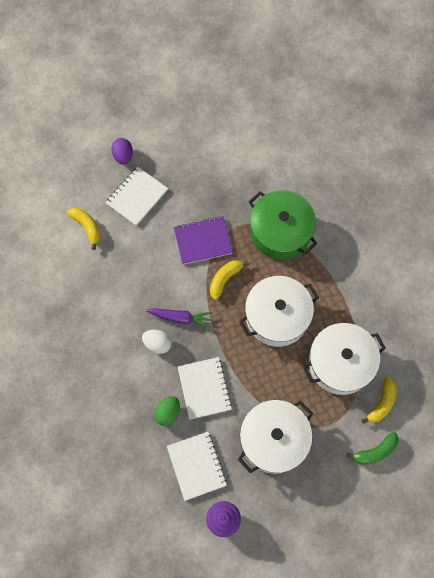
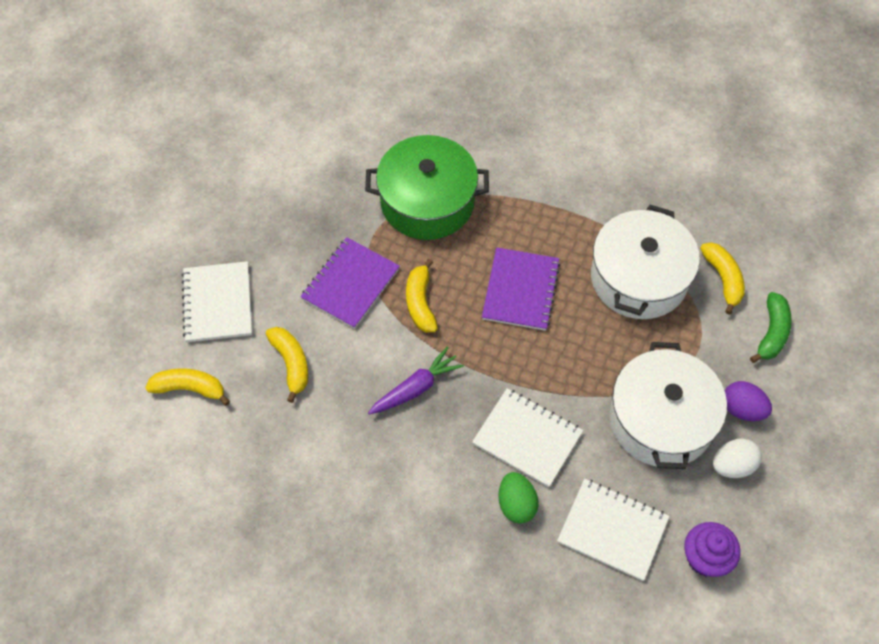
camera: 45 degrees left, 10 degrees down
purple egg [111,138,133,165] -> purple egg moved to [725,381,772,421]
white egg [142,330,172,354] -> white egg moved to [713,438,762,478]
white pot [239,276,319,347] -> purple notebook [482,247,560,331]
none -> yellow banana [266,327,308,403]

